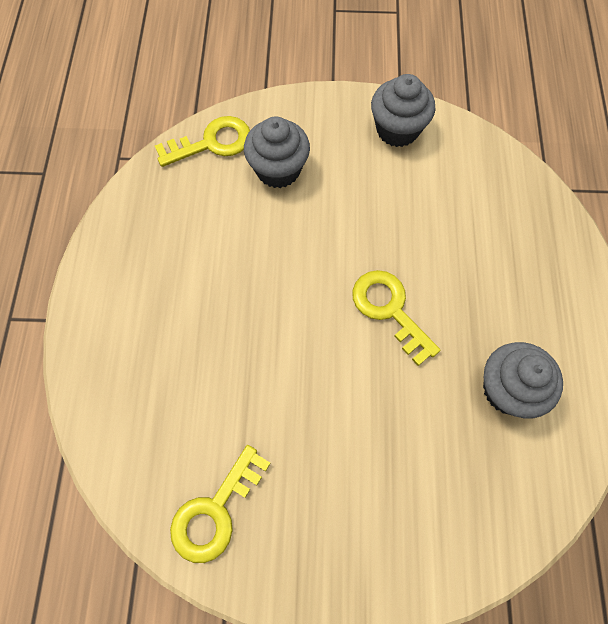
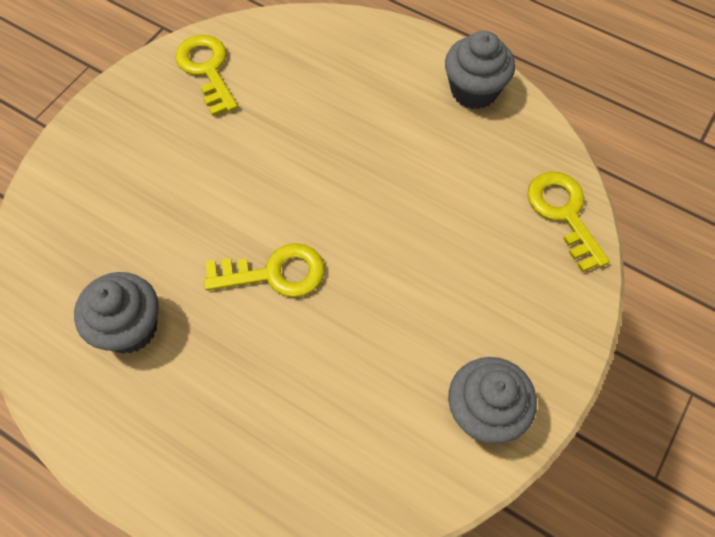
camera: 120 degrees right, 5 degrees down
yellow key [155,116,250,167] -> yellow key turned 150 degrees clockwise [527,172,610,272]
grey cupcake [244,116,310,188] -> grey cupcake moved to [445,31,515,109]

